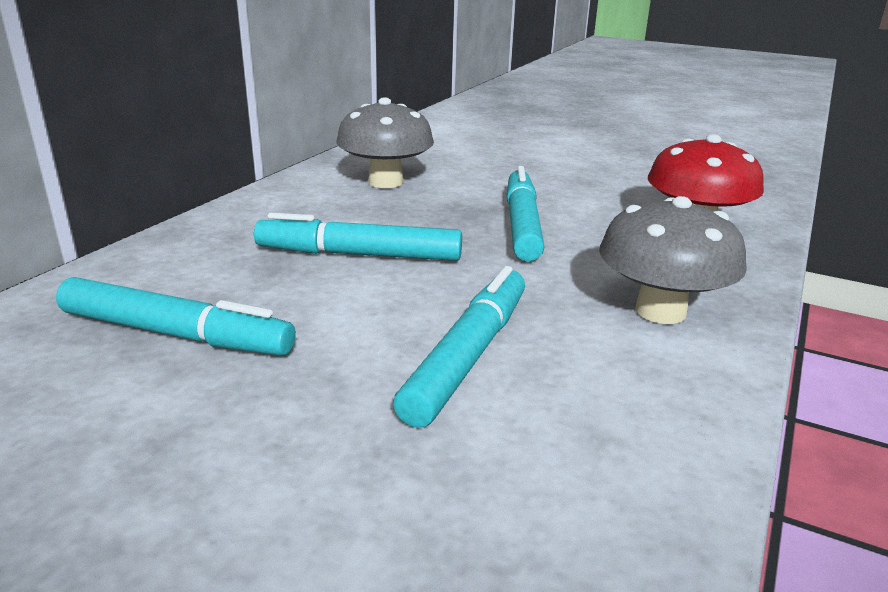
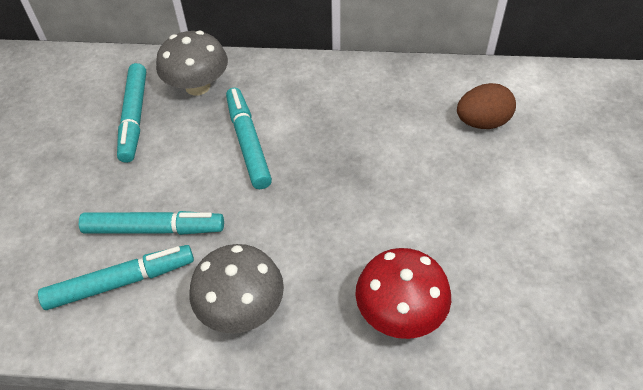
camera: 70 degrees right, 25 degrees up
grey mushroom [336,97,434,188] -> grey mushroom moved to [156,31,228,95]
turquoise marker [507,166,544,261] -> turquoise marker moved to [38,245,194,310]
none -> brown egg [457,83,516,129]

